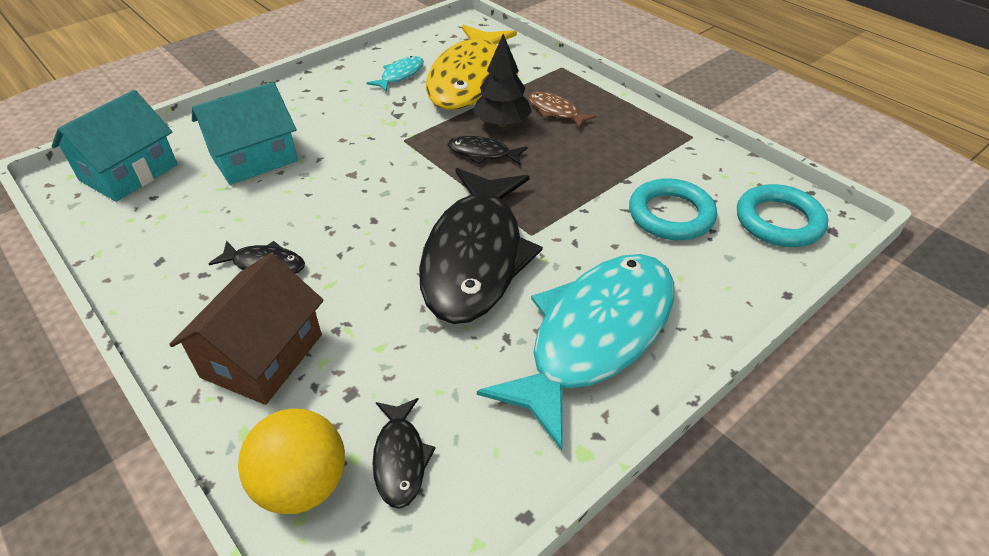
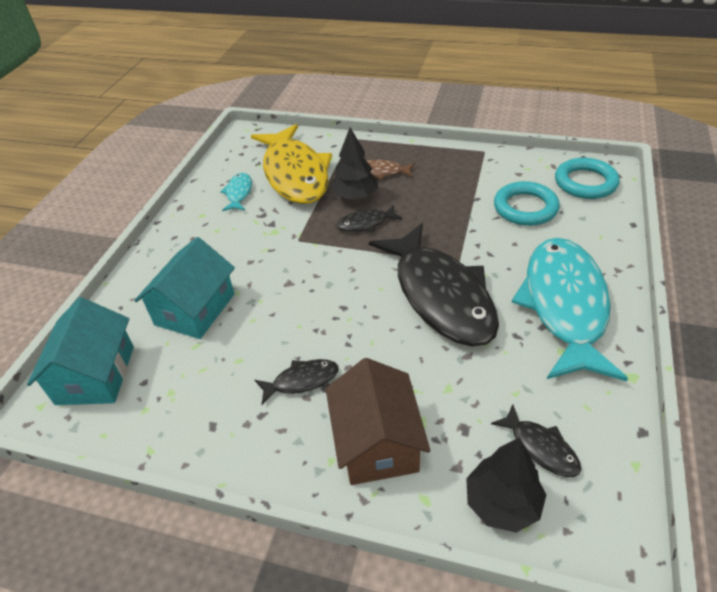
camera: 30 degrees left, 0 degrees up
yellow ball [238,408,345,514] -> black tree [466,438,546,533]

